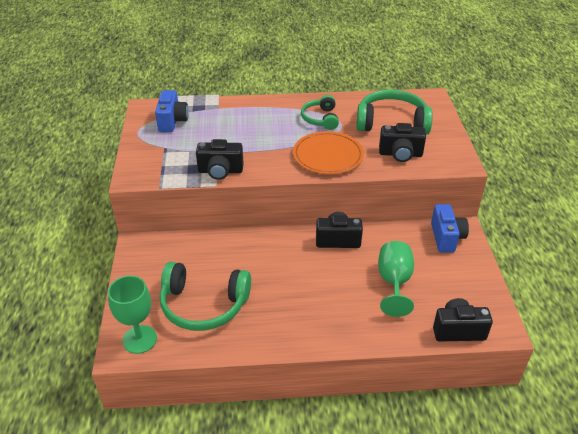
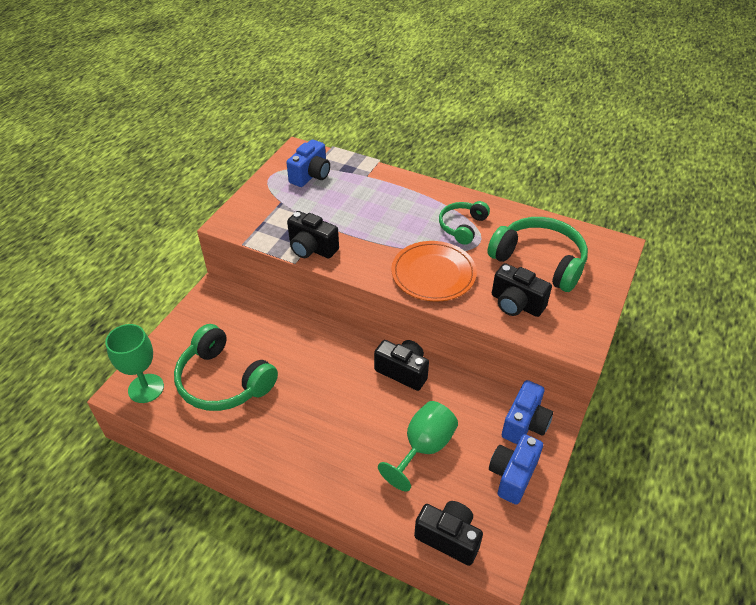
camera: 30 degrees right, 5 degrees up
none -> blue camera [489,434,543,505]

